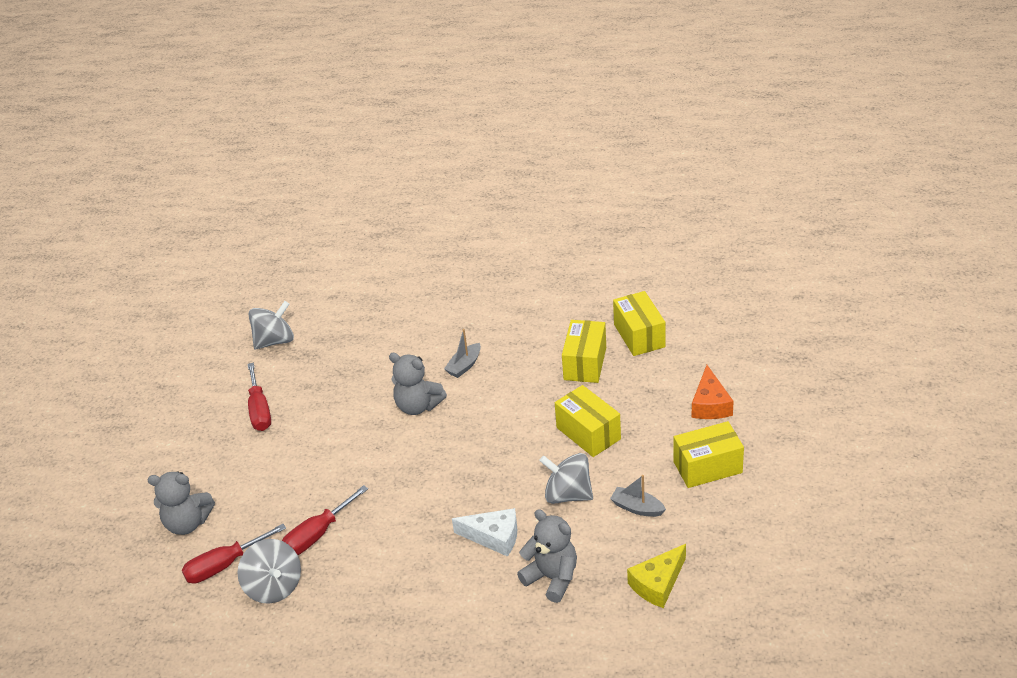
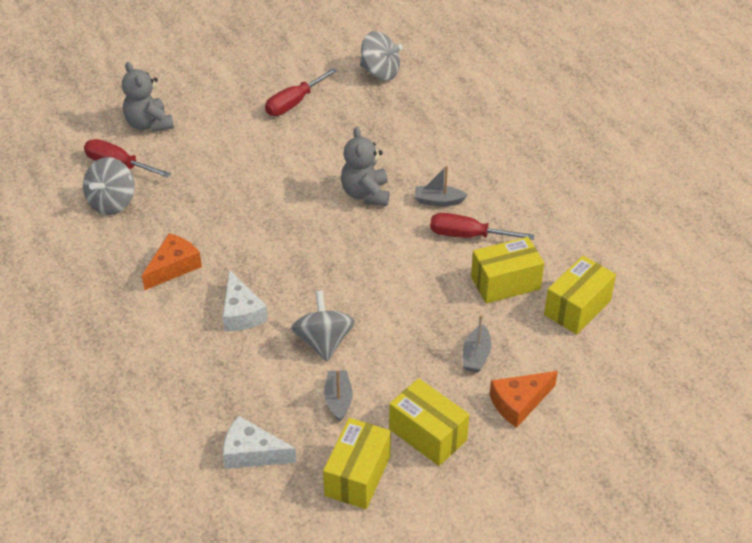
camera: 55 degrees right, 5 degrees up
red screwdriver [282,485,368,555] -> red screwdriver moved to [430,213,535,240]
grey teddy bear [517,509,577,603] -> none
yellow box [555,385,621,457] -> yellow box moved to [323,418,391,509]
yellow cheese [627,544,686,608] -> white cheese [223,416,297,469]
none -> orange cheese [142,233,202,290]
none -> grey boat [463,315,492,373]

